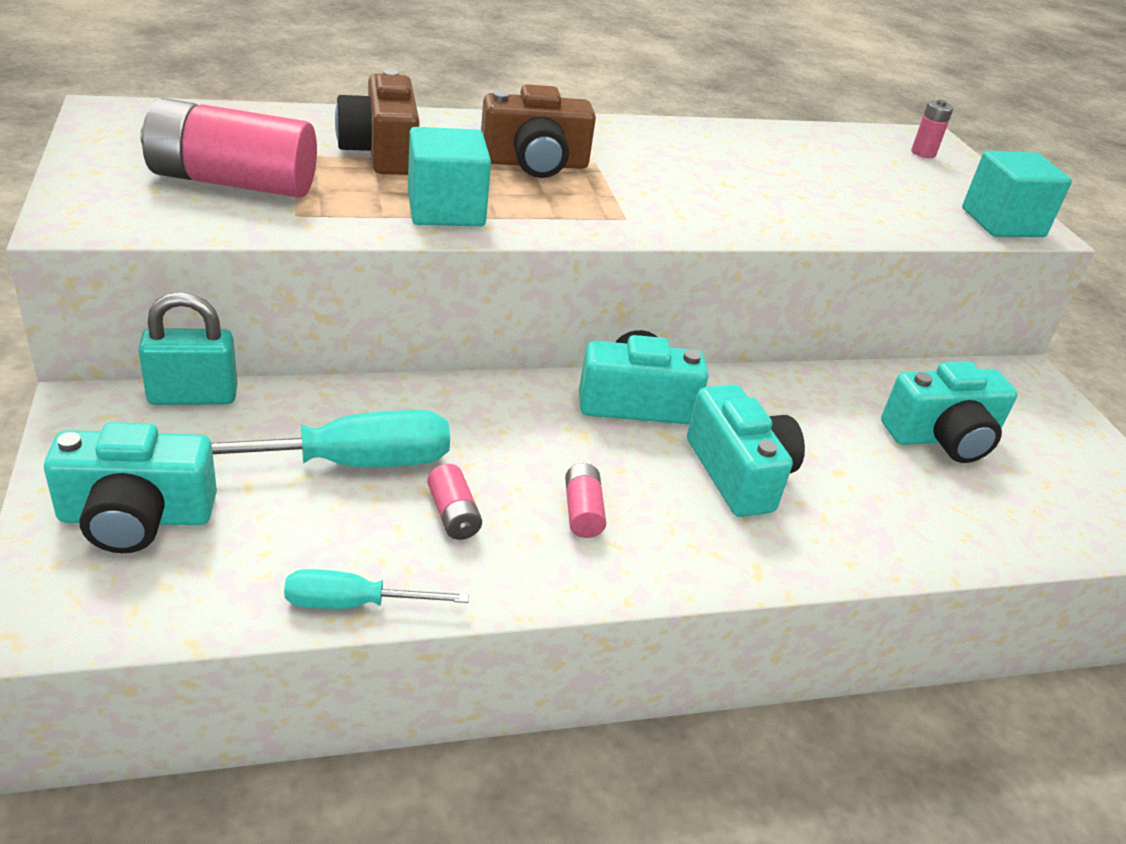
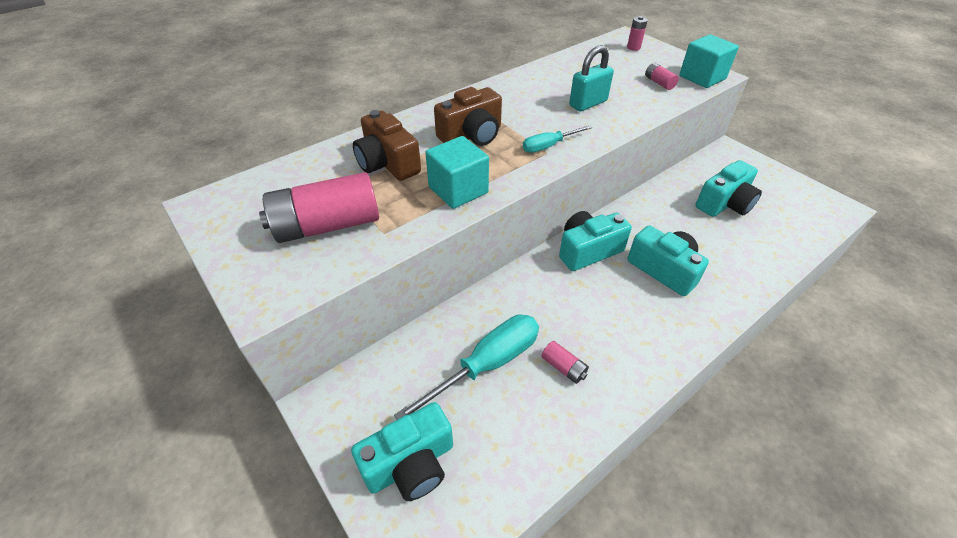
camera: 20 degrees left, 10 degrees up
turquoise padlock [138,292,237,405] -> turquoise padlock moved to [569,45,614,111]
turquoise screwdriver [284,569,469,609] -> turquoise screwdriver moved to [523,125,592,153]
pink battery [565,463,606,538] -> pink battery moved to [645,63,679,90]

